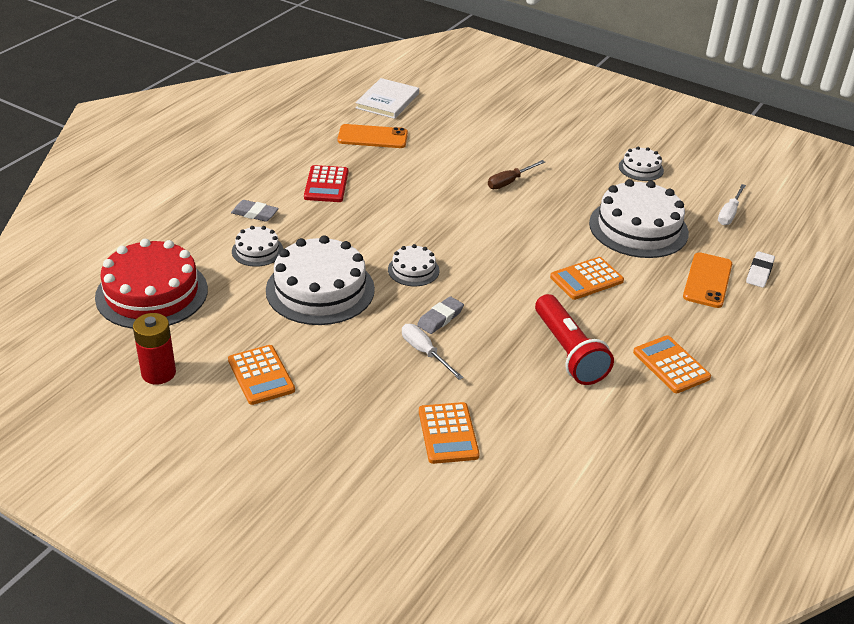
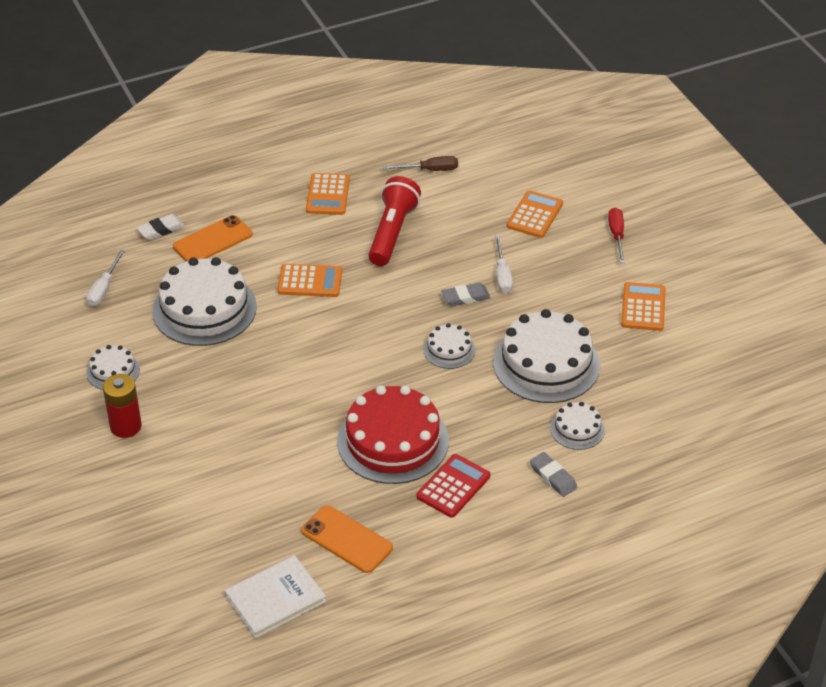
camera: 145 degrees left, 5 degrees up
red cake [95,239,208,329] -> red cake moved to [337,385,449,484]
red battery [133,313,176,385] -> red battery moved to [103,374,142,438]
brown screwdriver [488,160,545,189] -> brown screwdriver moved to [383,156,458,171]
white screwdriver [718,184,746,225] -> white screwdriver turned 135 degrees clockwise [86,250,125,306]
none -> red screwdriver [608,208,625,263]

